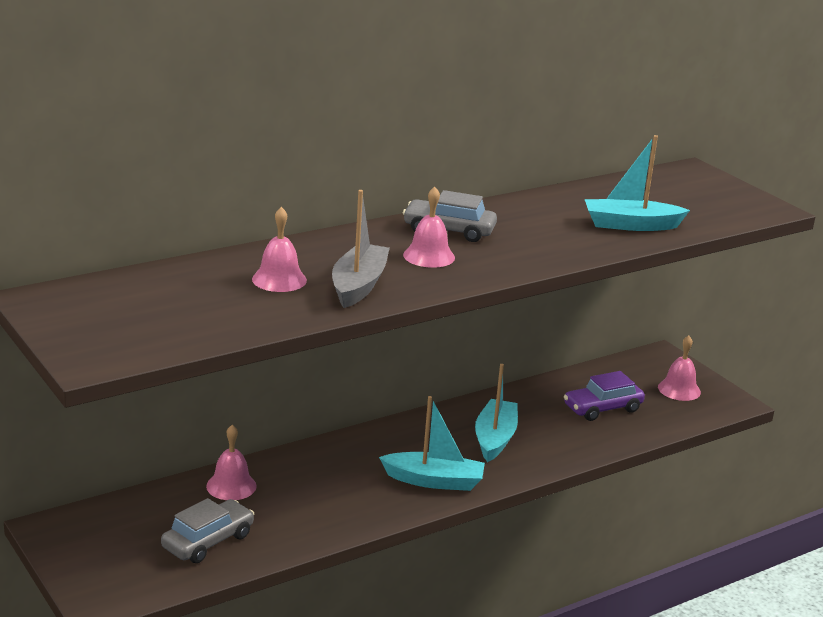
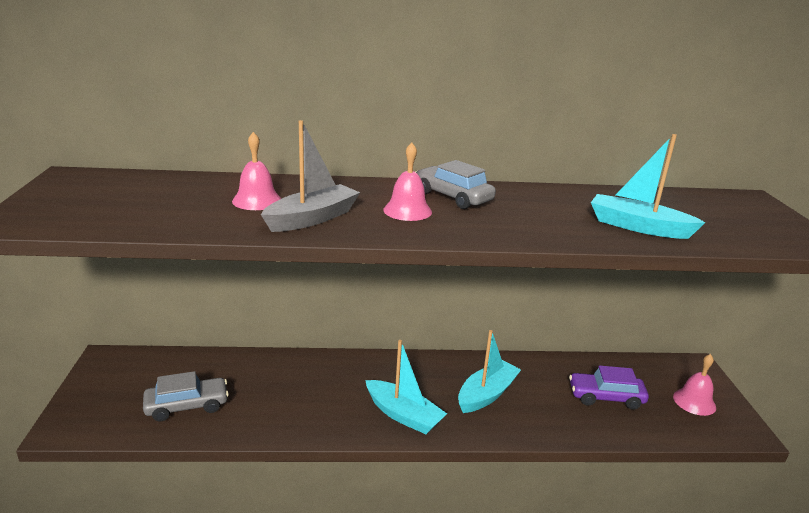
camera: 30 degrees right, 0 degrees up
pink bell [206,425,257,500] -> none

